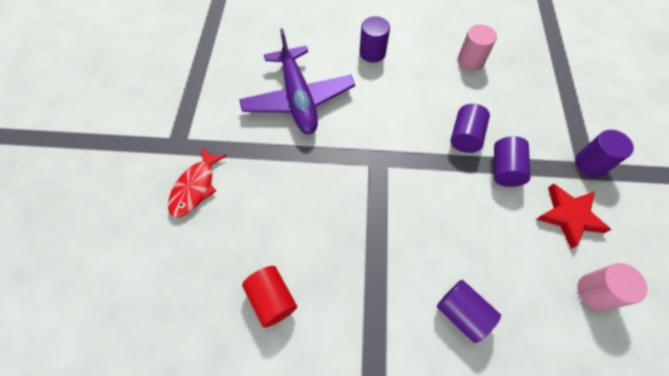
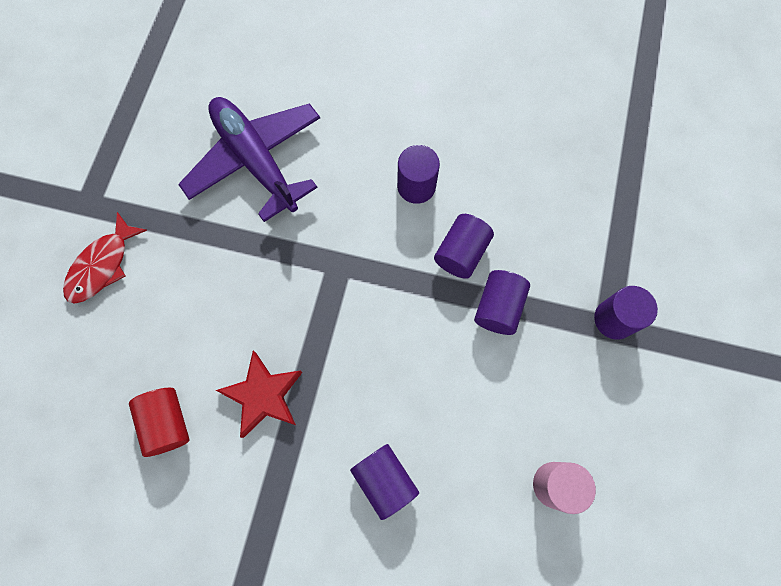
camera: 10 degrees right, 10 degrees up
purple plane [239,28,355,134] -> purple plane turned 150 degrees clockwise [178,97,320,222]
purple cylinder [359,16,390,63] -> purple cylinder moved to [397,145,440,204]
pink cylinder [458,24,497,71] -> none
red star [536,183,611,249] -> red star moved to [216,351,303,438]

